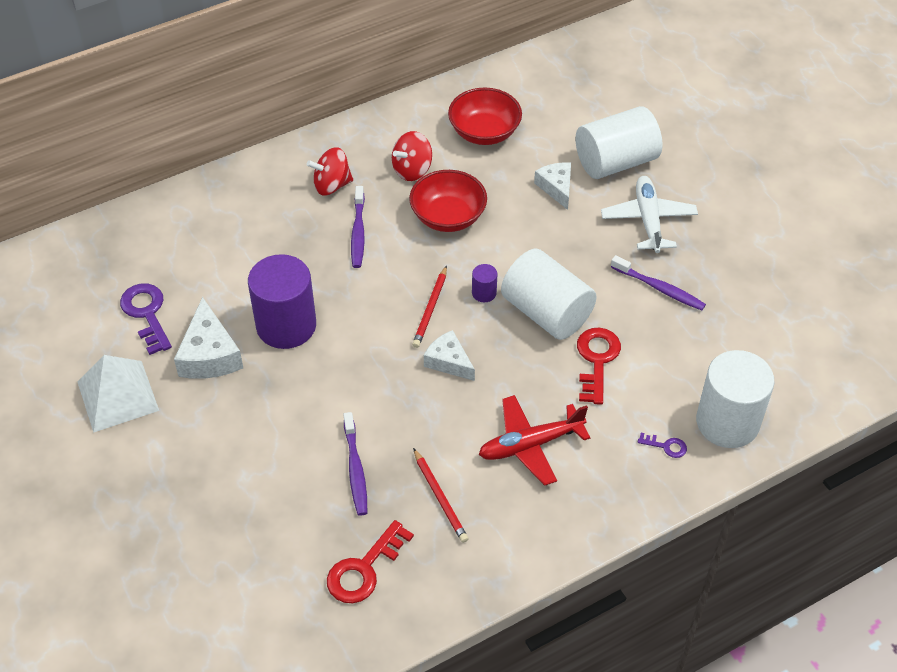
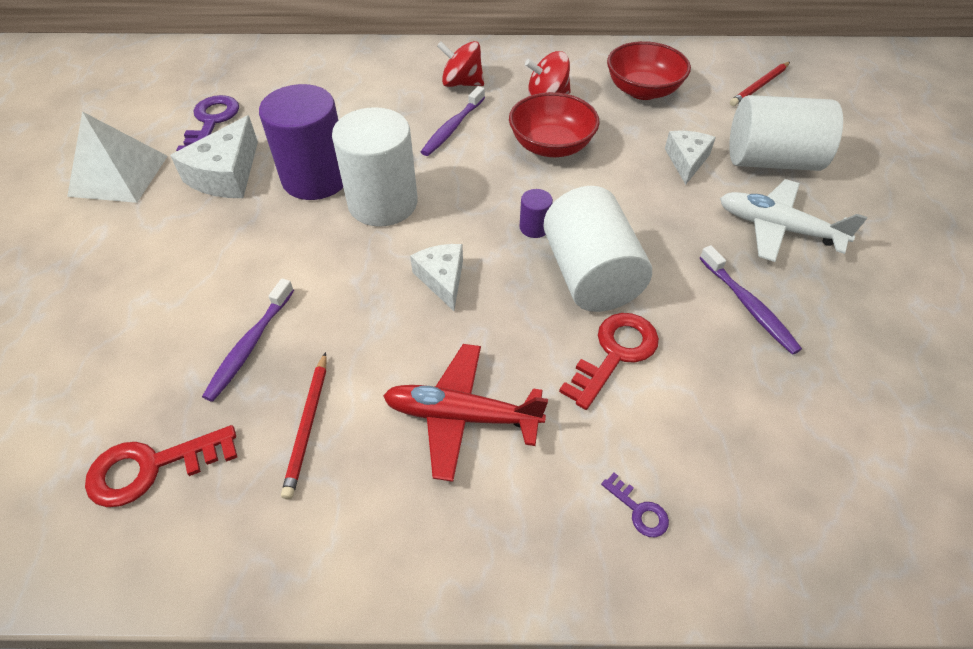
camera: 30 degrees right, 0 degrees up
red pencil [412,265,447,348] -> red pencil moved to [730,62,790,106]
white plane [601,176,698,253] -> white plane turned 90 degrees counterclockwise [720,179,867,262]
white cylinder [696,350,775,448] -> white cylinder moved to [332,107,418,227]

